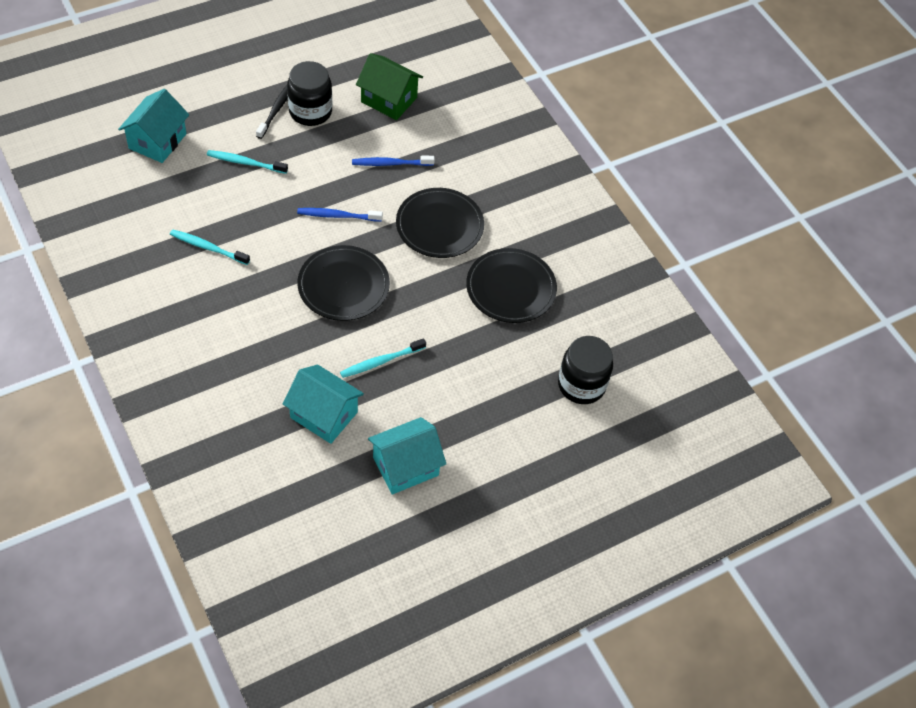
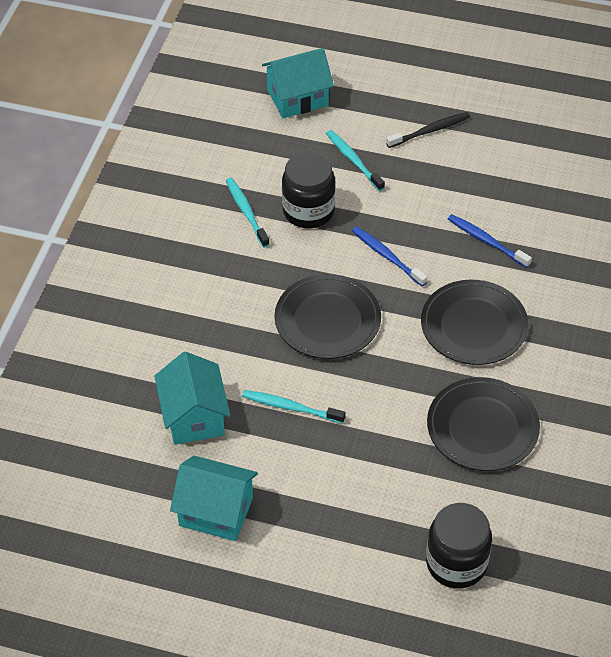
camera: 50 degrees right, 5 degrees down
black jar [287,61,332,126] -> black jar moved to [282,152,335,228]
green house [356,53,423,120] -> none

